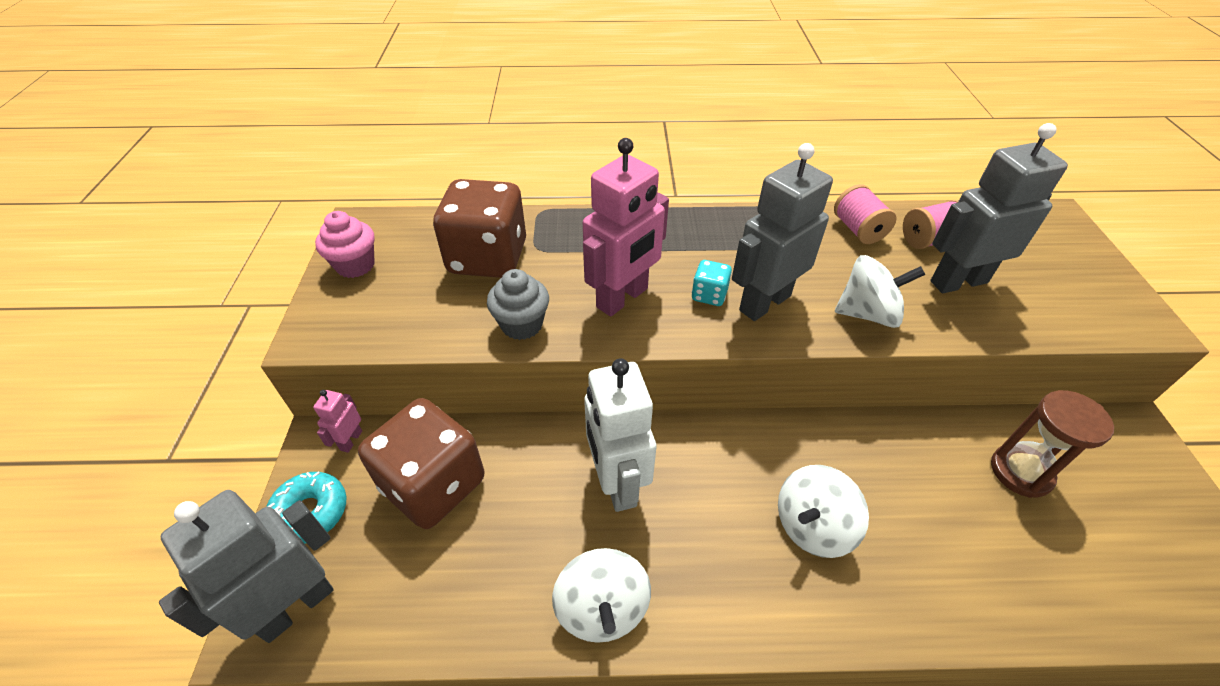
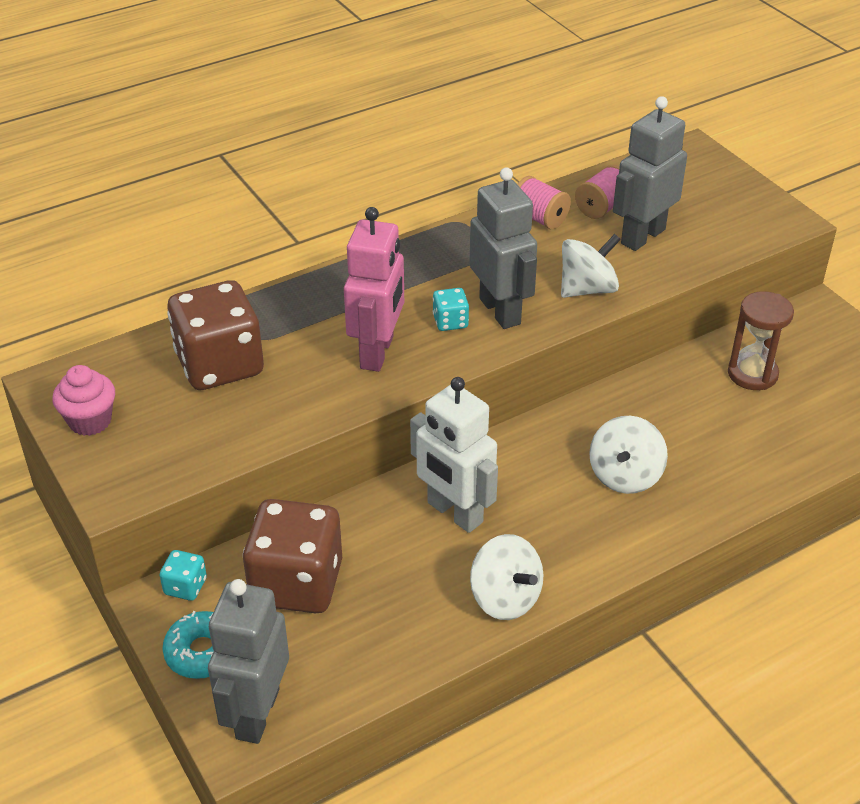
camera: 30 degrees left, 5 degrees down
pink robot [313,390,362,453] -> turquoise dice [160,550,207,601]
grey cupcake [487,269,549,340] -> none
grey robot [732,143,833,321] -> grey robot turned 135 degrees clockwise [469,167,537,329]

